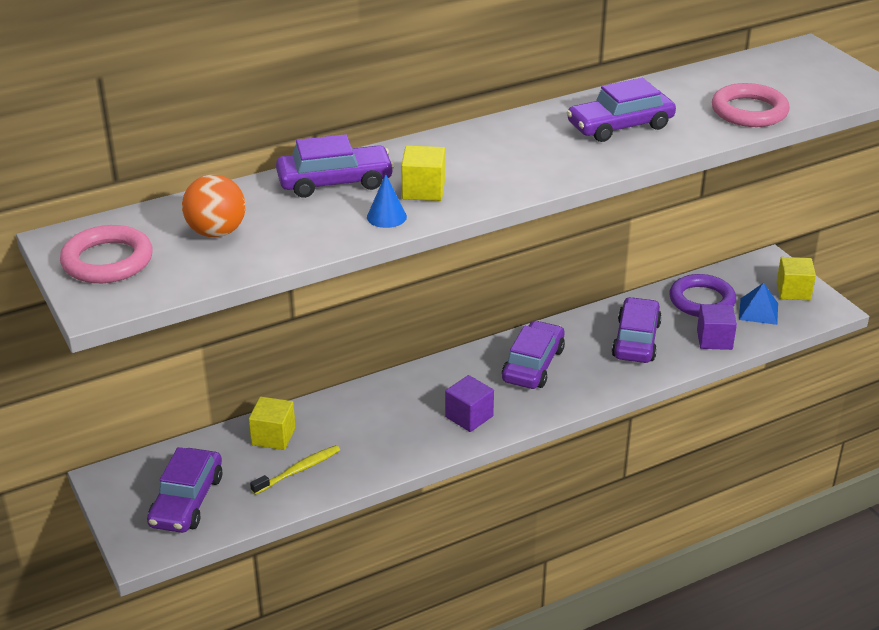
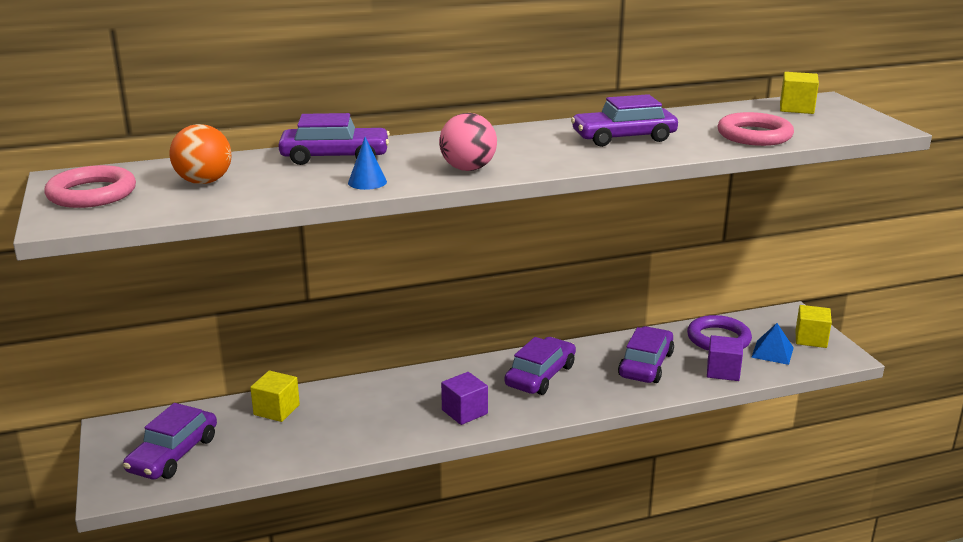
camera: 10 degrees right, 10 degrees down
yellow toothbrush [250,445,340,495] -> none
yellow cube [401,146,445,201] -> yellow cube moved to [780,72,819,114]
none -> pink ball [439,113,497,171]

